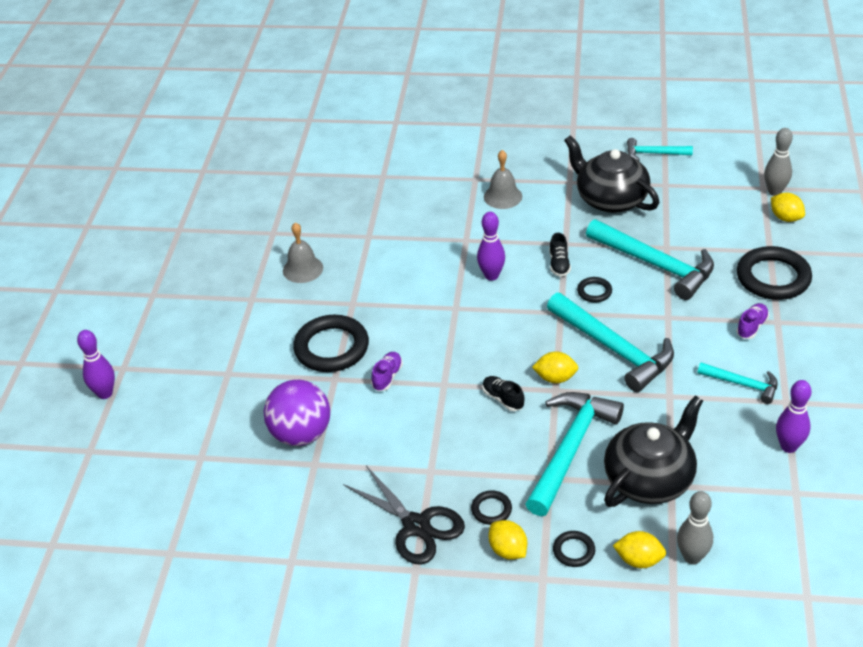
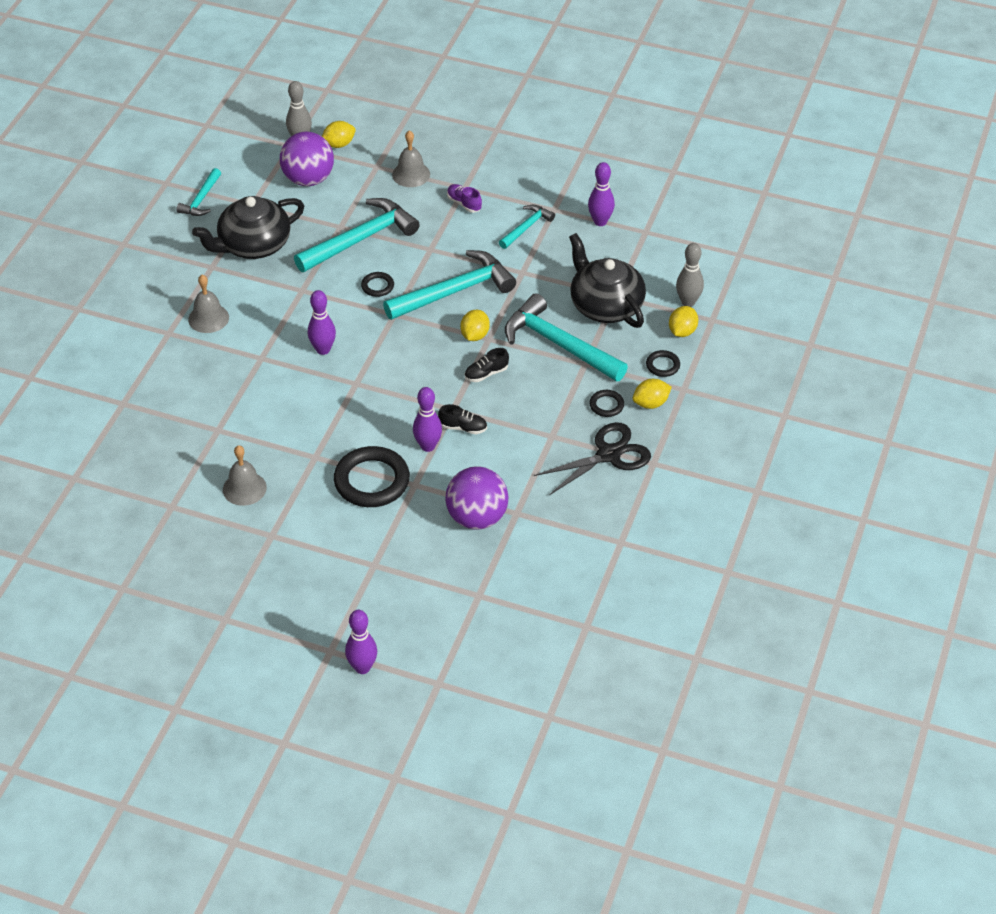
camera: 80 degrees left, 5 degrees up
purple shoe [371,352,403,391] -> purple bowling pin [413,387,442,452]
black shoe [549,233,571,277] -> black shoe moved to [438,404,487,434]
black ring [737,246,812,300] -> grey bell [392,130,430,187]
none -> purple ball [280,132,334,186]

